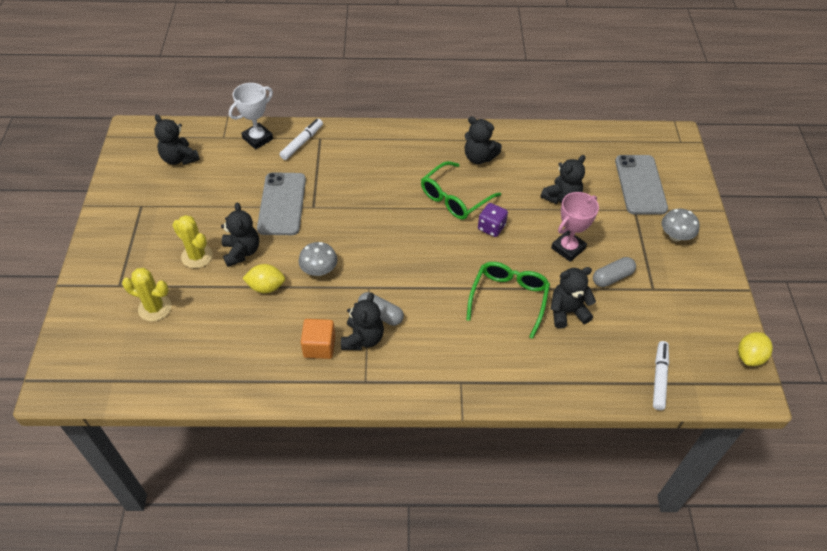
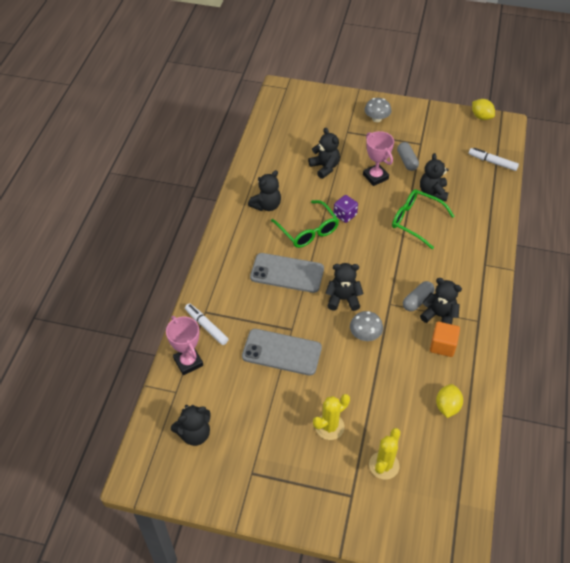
camera: 75 degrees left, 0 degrees up
black teddy bear [221,202,259,267] -> black teddy bear moved to [326,263,364,311]
white trophy [229,83,273,149] -> pink trophy [166,316,203,375]
yellow lemon [242,264,285,293] -> yellow lemon moved to [436,384,463,418]
grey phone [615,155,668,214] -> grey phone moved to [250,253,324,293]

